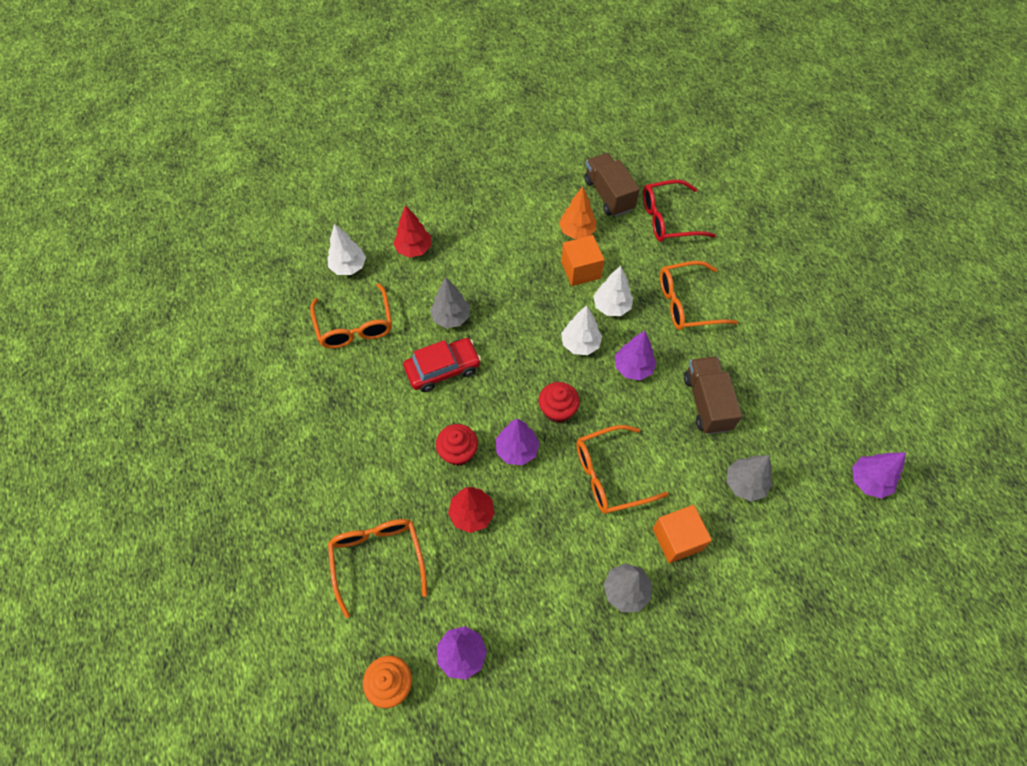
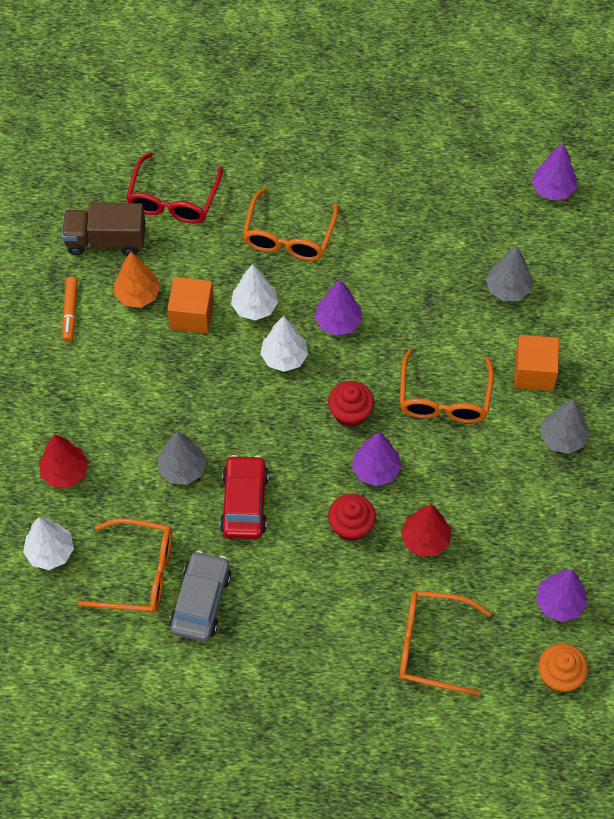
camera: 65 degrees left, 0 degrees up
brown truck [684,356,742,434] -> none
none -> orange marker [62,277,78,342]
none -> grey car [169,551,231,642]

